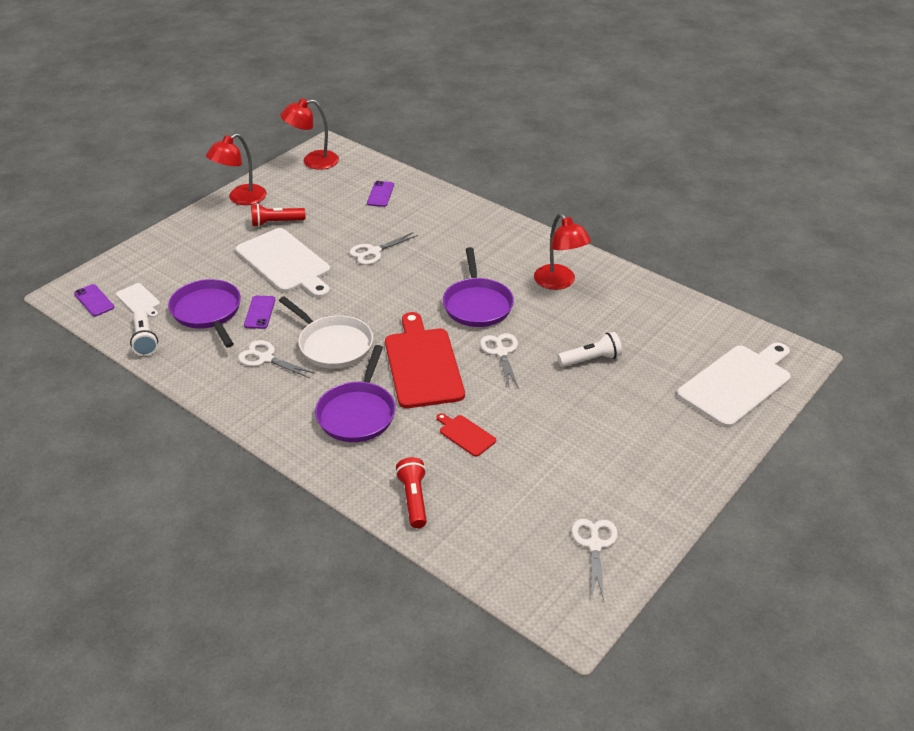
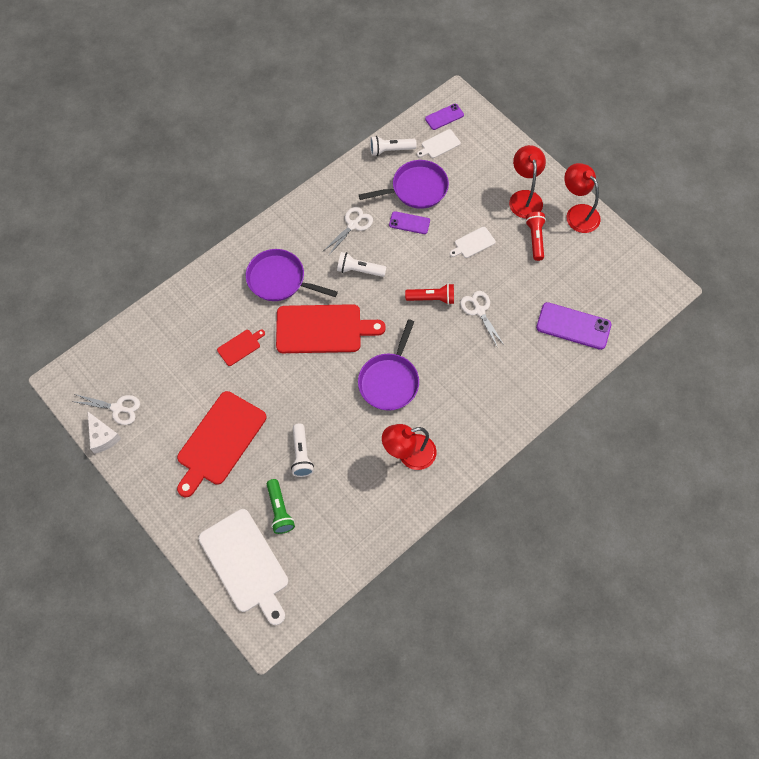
camera: 100 degrees right, 25 degrees up
white cutting board [236,228,330,298] -> white cutting board [450,227,496,258], size x0.46
white pan [279,296,373,369] -> white flashlight [337,252,386,277]
red lamp [280,99,339,170] -> red lamp moved to [509,145,546,218]
purple phone [367,181,394,207] -> purple phone [536,302,611,350], size x1.72
red flashlight [396,457,427,528] -> red flashlight moved to [405,284,454,305]
purple pan [443,247,514,327] -> purple pan turned 75 degrees counterclockwise [358,319,419,411]
white scissors [480,333,519,389] -> none
none -> white cheese [88,412,121,454]
none -> red cutting board [177,391,266,497]
none -> green flashlight [267,479,295,534]

